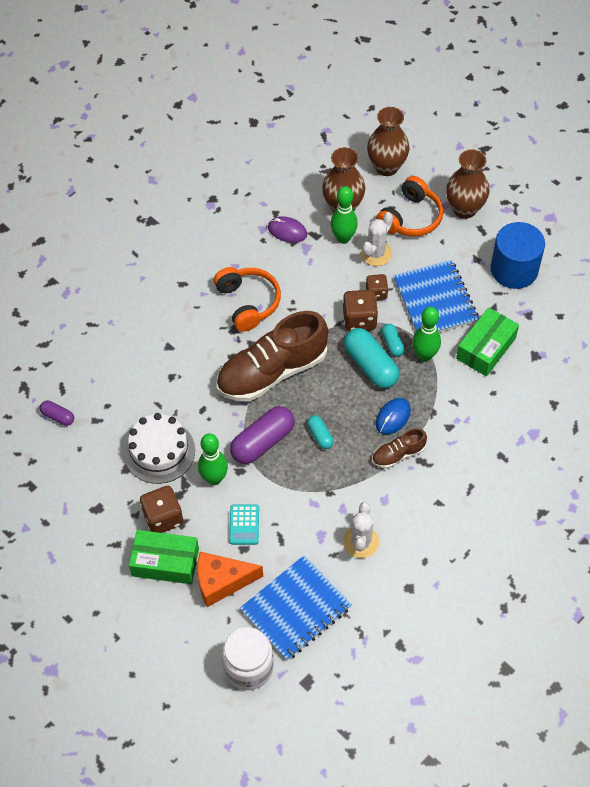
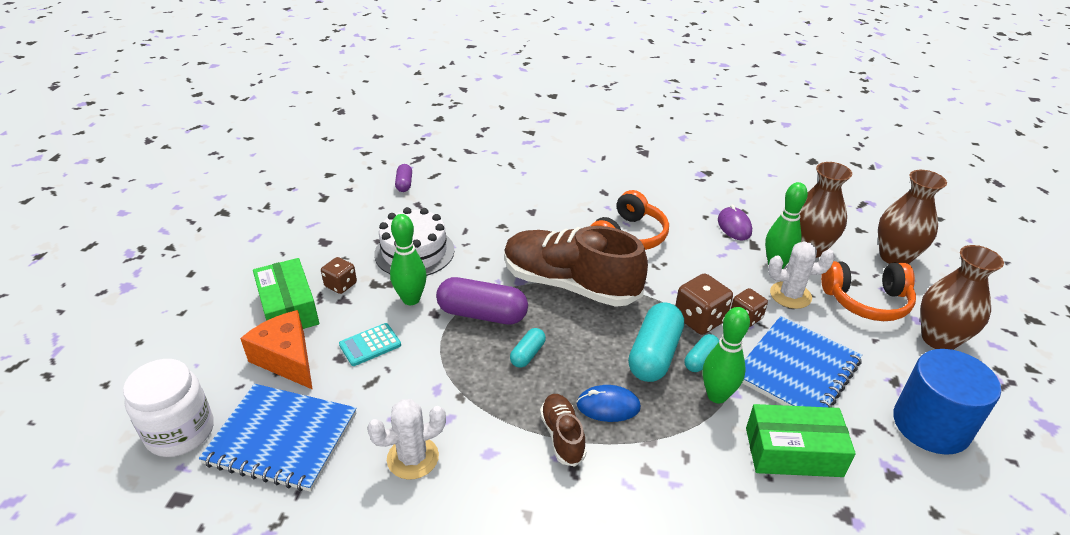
camera: 55 degrees right, 20 degrees down
brown dice [140,486,183,533] -> brown dice [321,257,357,294], size x0.64
brown shoe [372,428,427,469] -> brown shoe turned 45 degrees clockwise [540,394,586,466]

